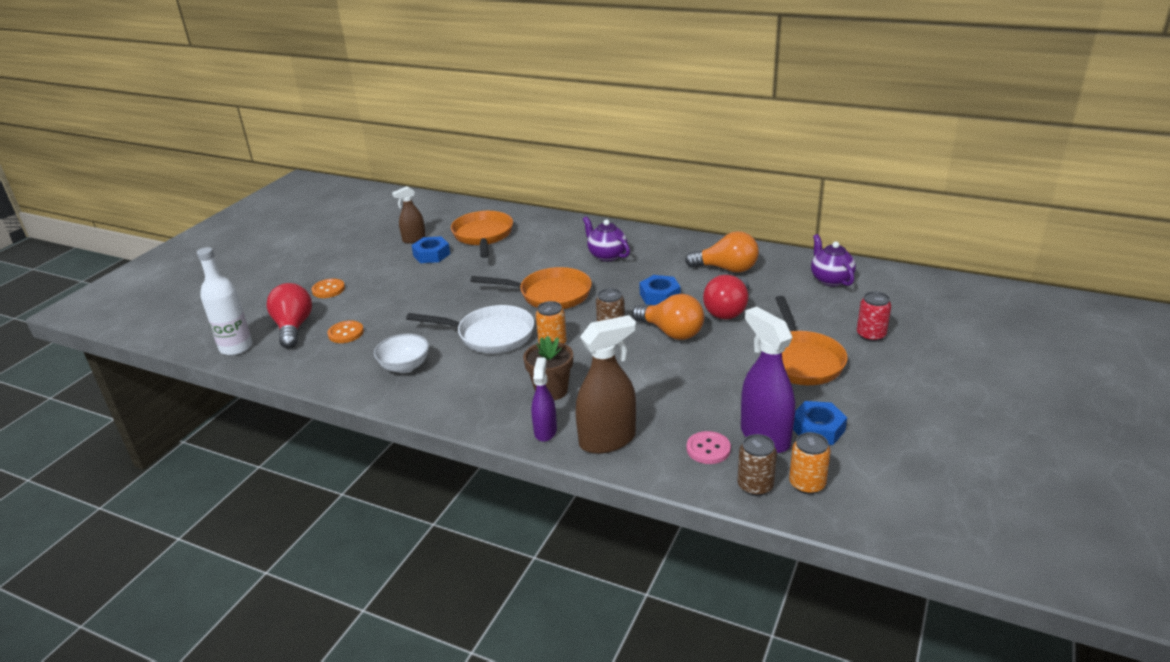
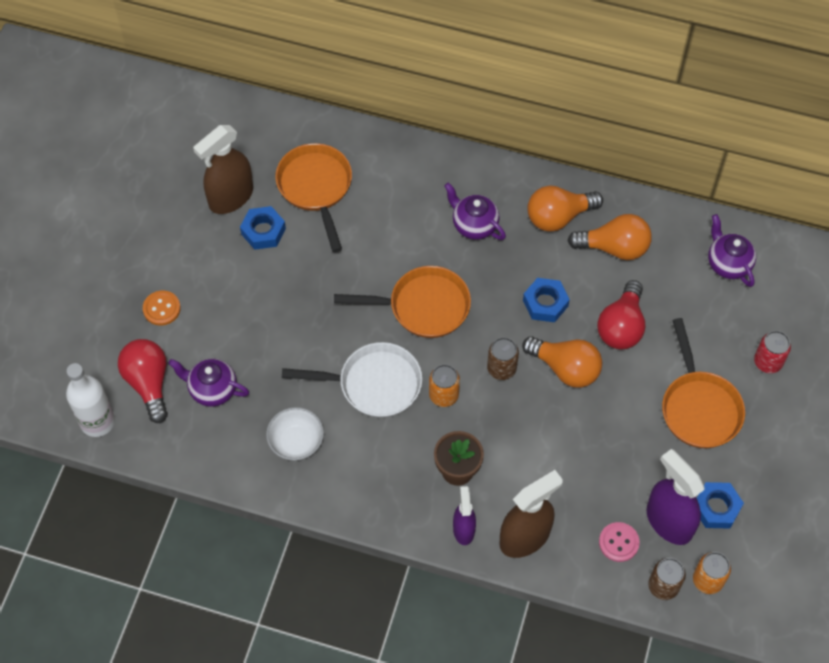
camera: 10 degrees left, 30 degrees up
orange button [327,320,364,343] -> purple teapot [168,359,249,407]
brown spray bottle [392,186,426,243] -> brown spray bottle [193,125,253,214], size x1.69
none -> orange light bulb [527,186,603,232]

